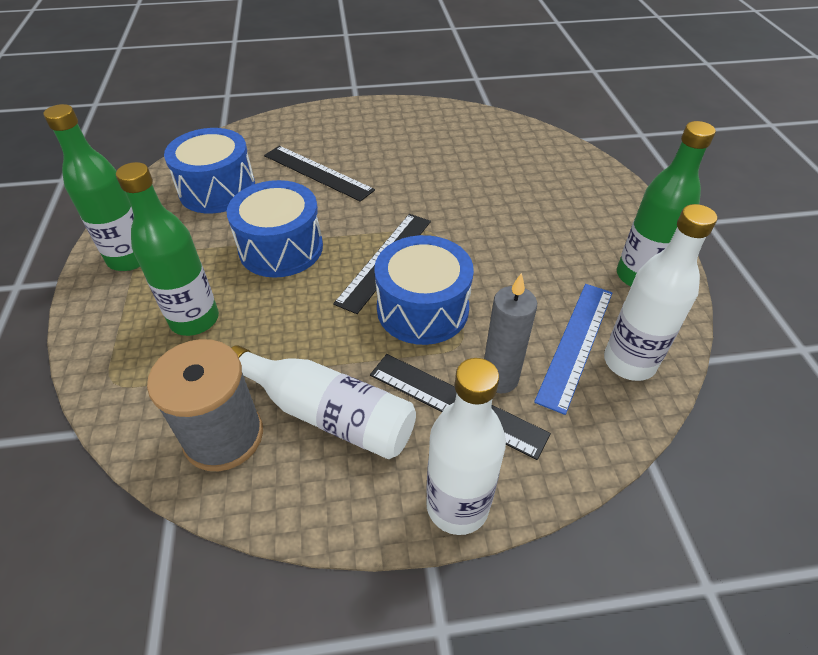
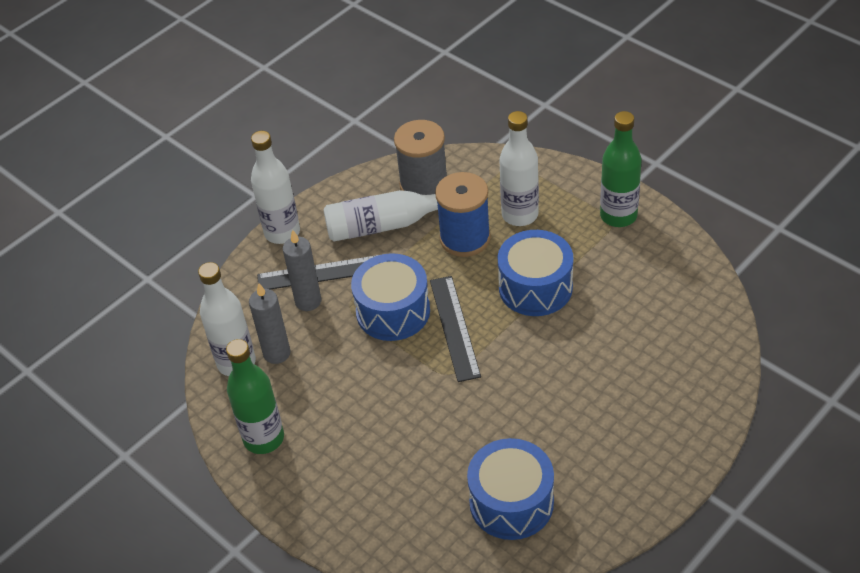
camera: 145 degrees right, 0 degrees up
green bottle [116,162,219,336] -> white bottle [499,111,539,226]
blue drum [164,128,255,214] -> blue drum moved to [467,438,554,540]
black ruler [264,146,375,202] -> none
blue ruler [534,284,612,415] -> grey candle [249,283,291,364]
none -> blue spool [435,172,491,257]

